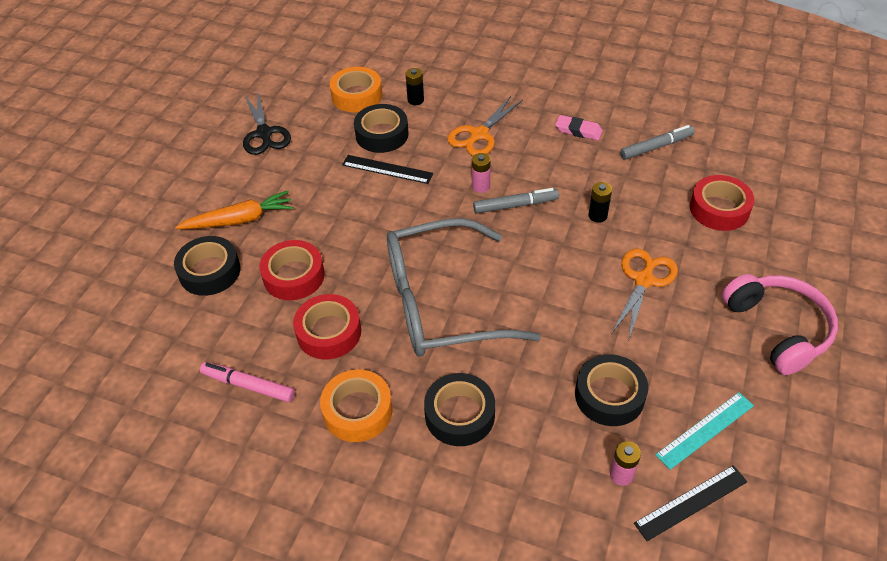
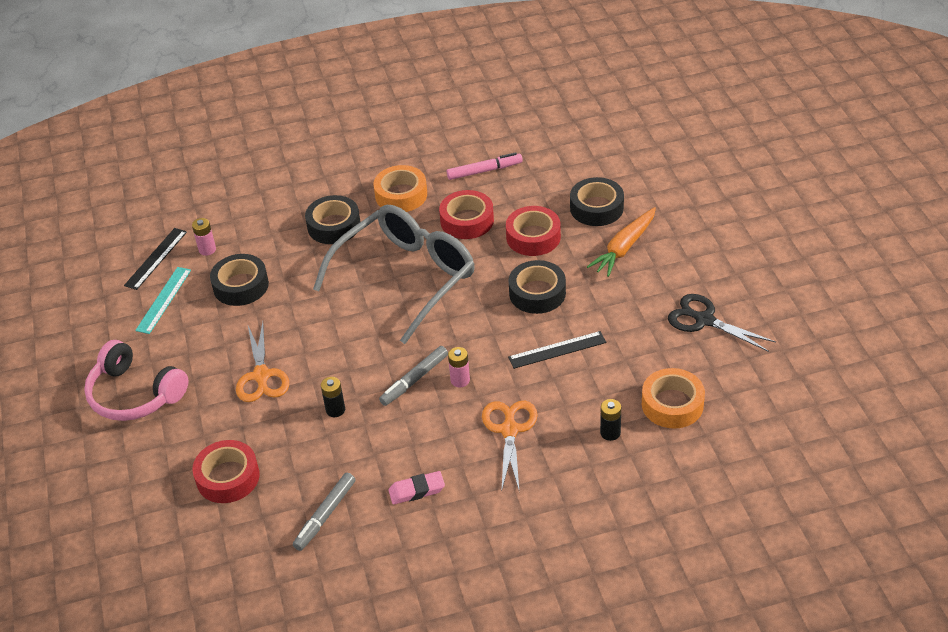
camera: 145 degrees right, 5 degrees down
black tape [354,104,409,153] -> black tape moved to [509,260,566,314]

